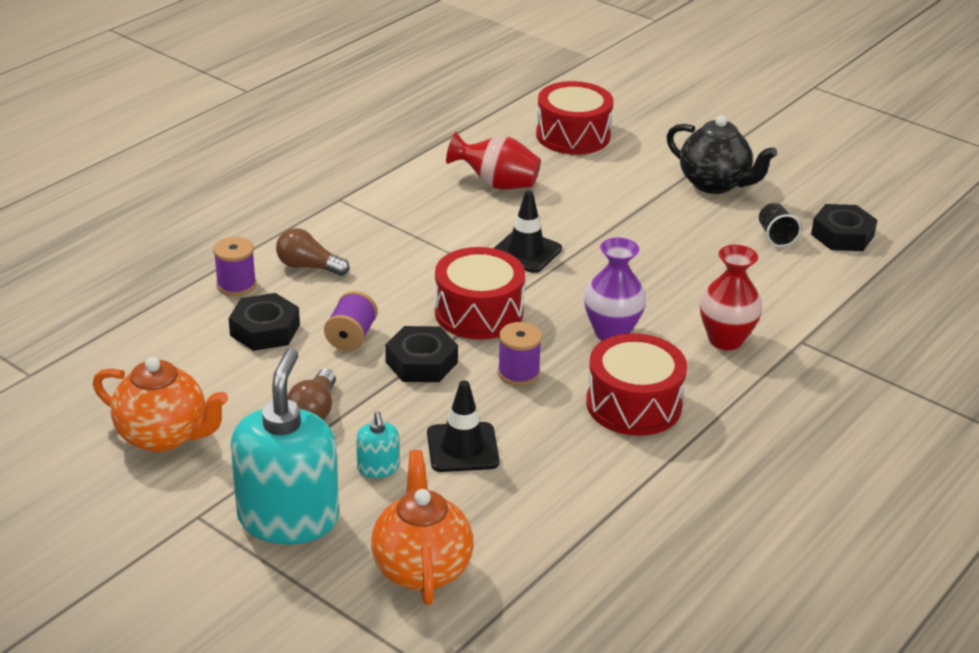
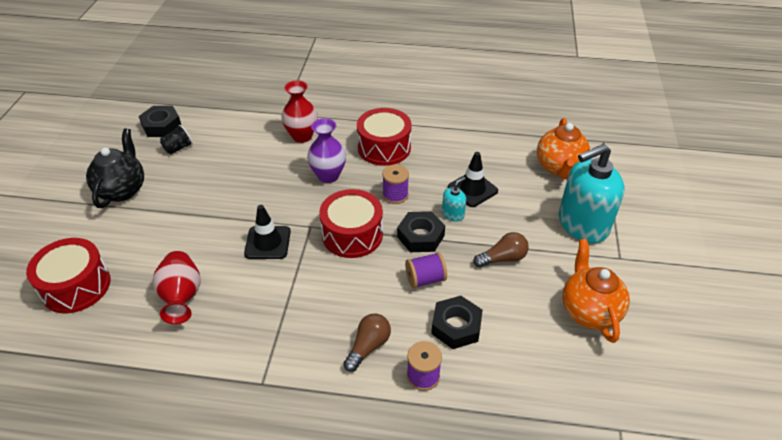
camera: 120 degrees left, 10 degrees up
brown light bulb [276,228,350,276] -> brown light bulb turned 135 degrees counterclockwise [343,314,391,372]
turquoise soap dispenser [356,411,399,478] -> turquoise soap dispenser moved to [442,177,466,222]
orange teapot [371,450,473,605] -> orange teapot turned 45 degrees counterclockwise [537,118,590,179]

